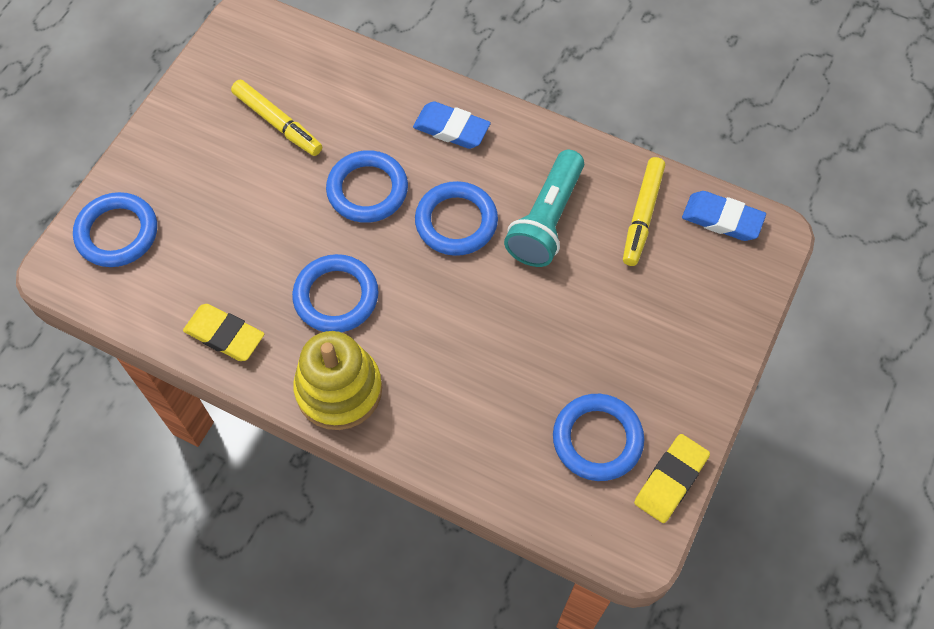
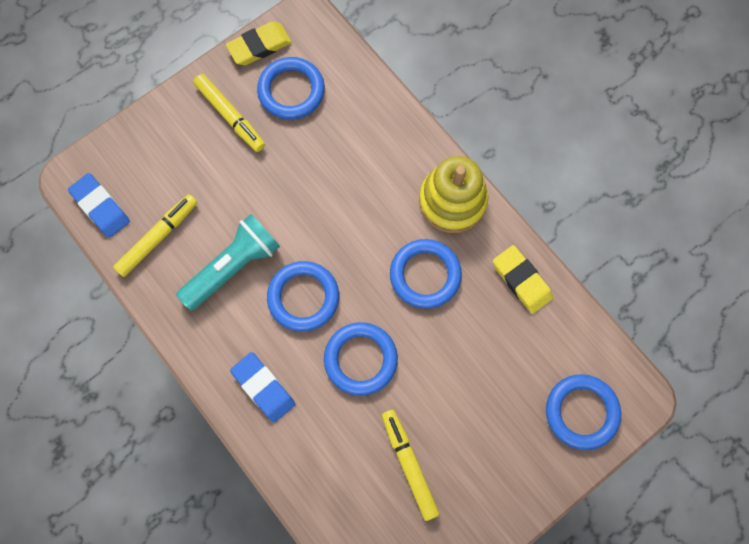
camera: 155 degrees left, 10 degrees up
none -> yellow marker [193,74,265,152]

